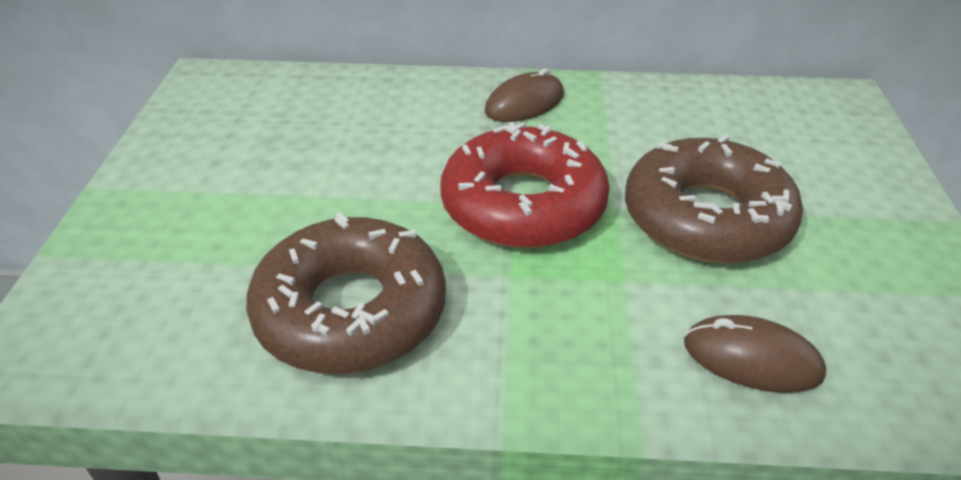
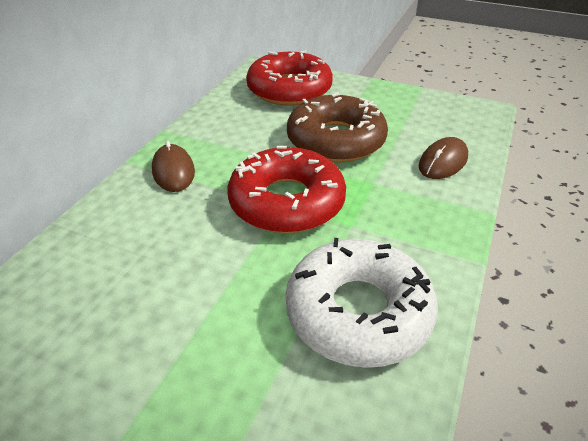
camera: 70 degrees left, 0 degrees up
brown donut [246,212,446,374] -> white donut [286,238,438,368]
none -> red donut [246,50,333,106]

